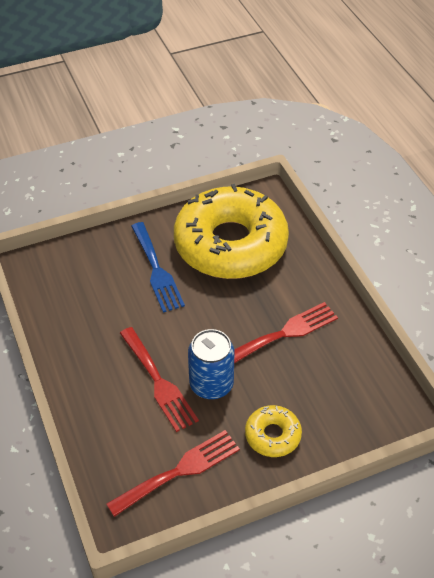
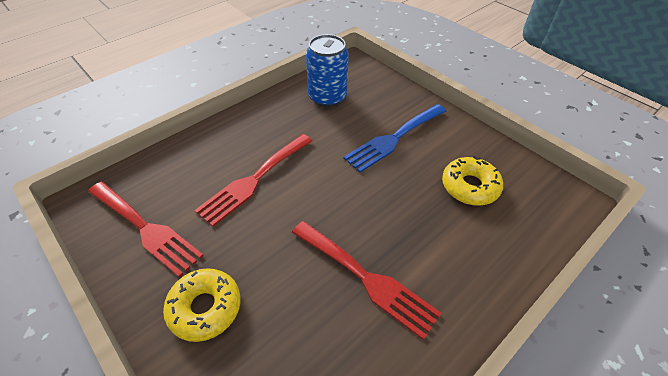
camera: 70 degrees right, 0 degrees up
yellow donut [174,184,289,279] -> yellow donut [442,156,503,206], size x0.42
blue can [188,329,235,399] -> blue can moved to [306,34,349,107]

